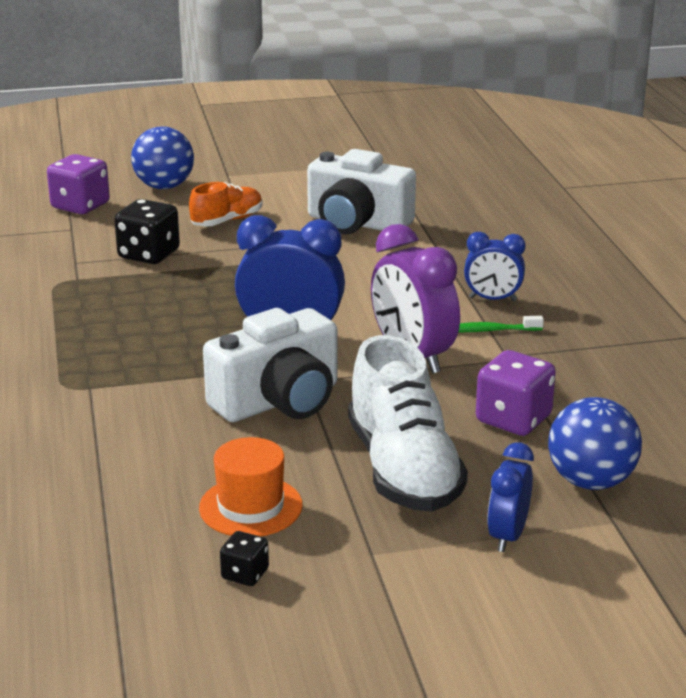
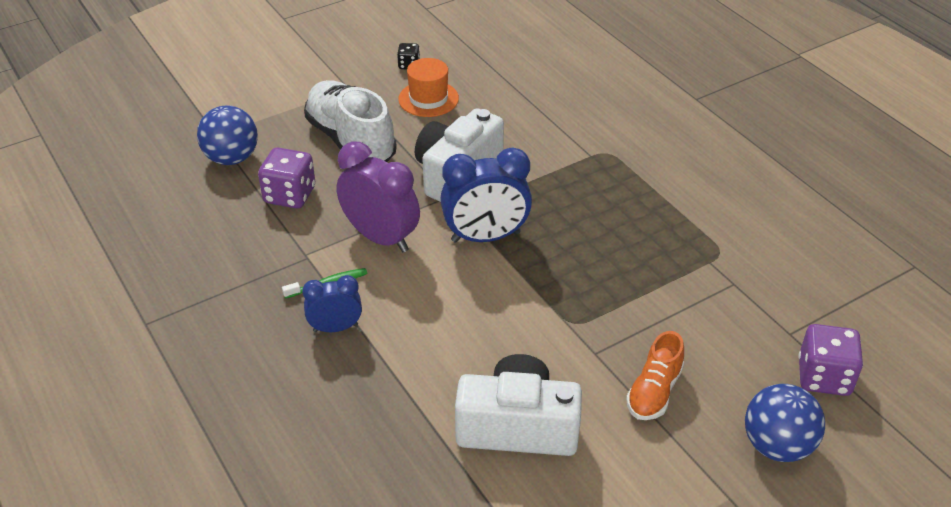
camera: 160 degrees right, 15 degrees up
black dice [114,199,180,264] -> none
blue clock [487,442,534,552] -> none

